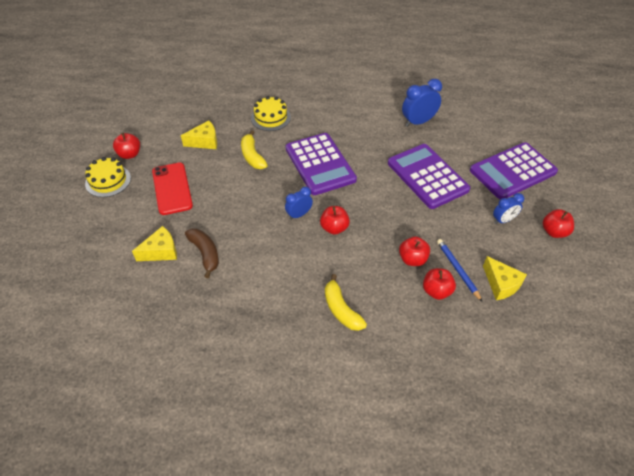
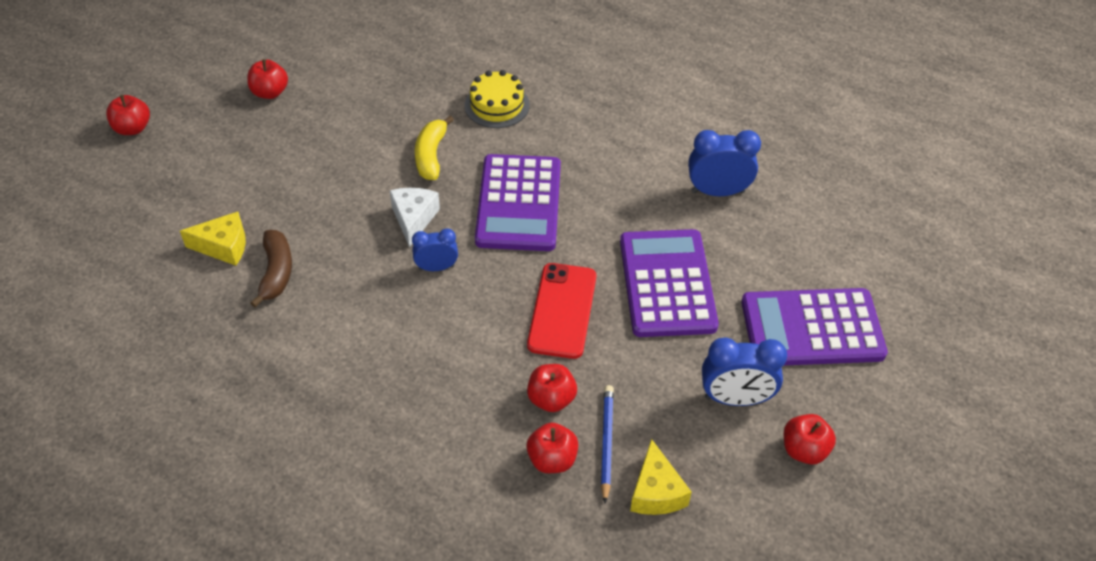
camera: 25 degrees right, 0 degrees up
yellow cake [85,157,131,197] -> none
red phone [152,163,193,215] -> red phone moved to [527,263,596,359]
yellow cheese [181,120,217,149] -> none
red apple [320,206,350,235] -> red apple moved to [106,95,150,135]
yellow banana [325,274,367,331] -> none
blue clock [493,193,524,224] -> blue clock [702,337,787,406], size x1.60
none -> white cheese [390,188,440,247]

